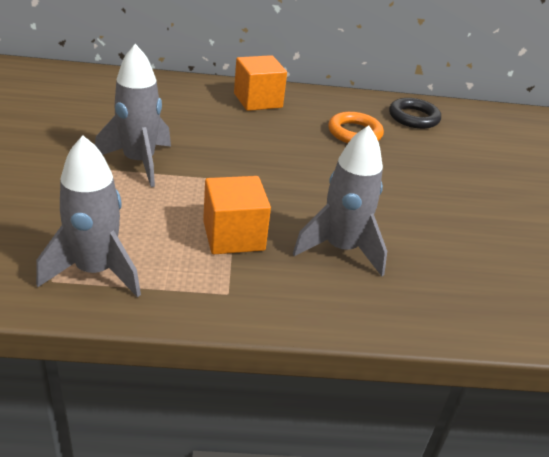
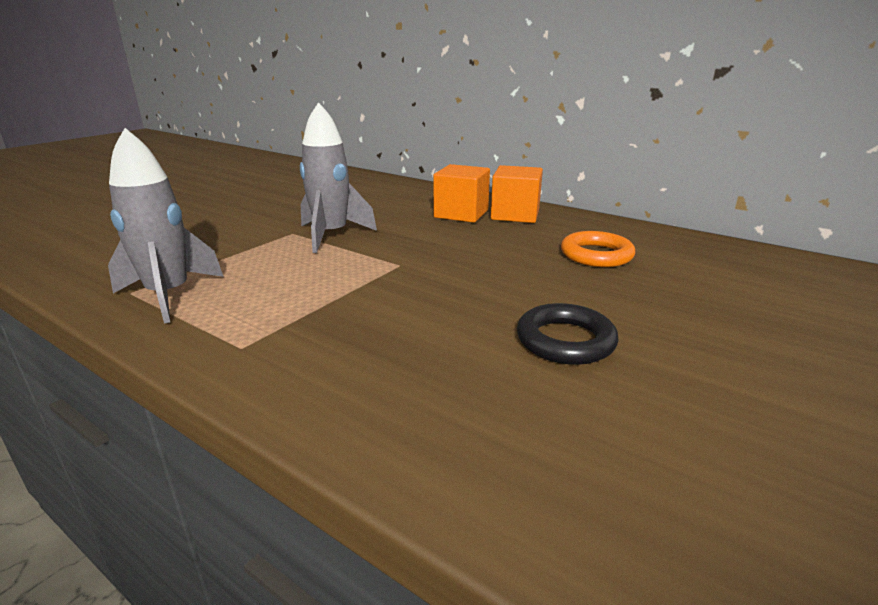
camera: 40 degrees right, 10 degrees down
orange cube [203,176,271,254] -> orange cube moved to [433,164,490,223]
grey rocket [293,125,387,276] -> none
black ring [389,98,441,129] -> black ring moved to [517,303,619,365]

